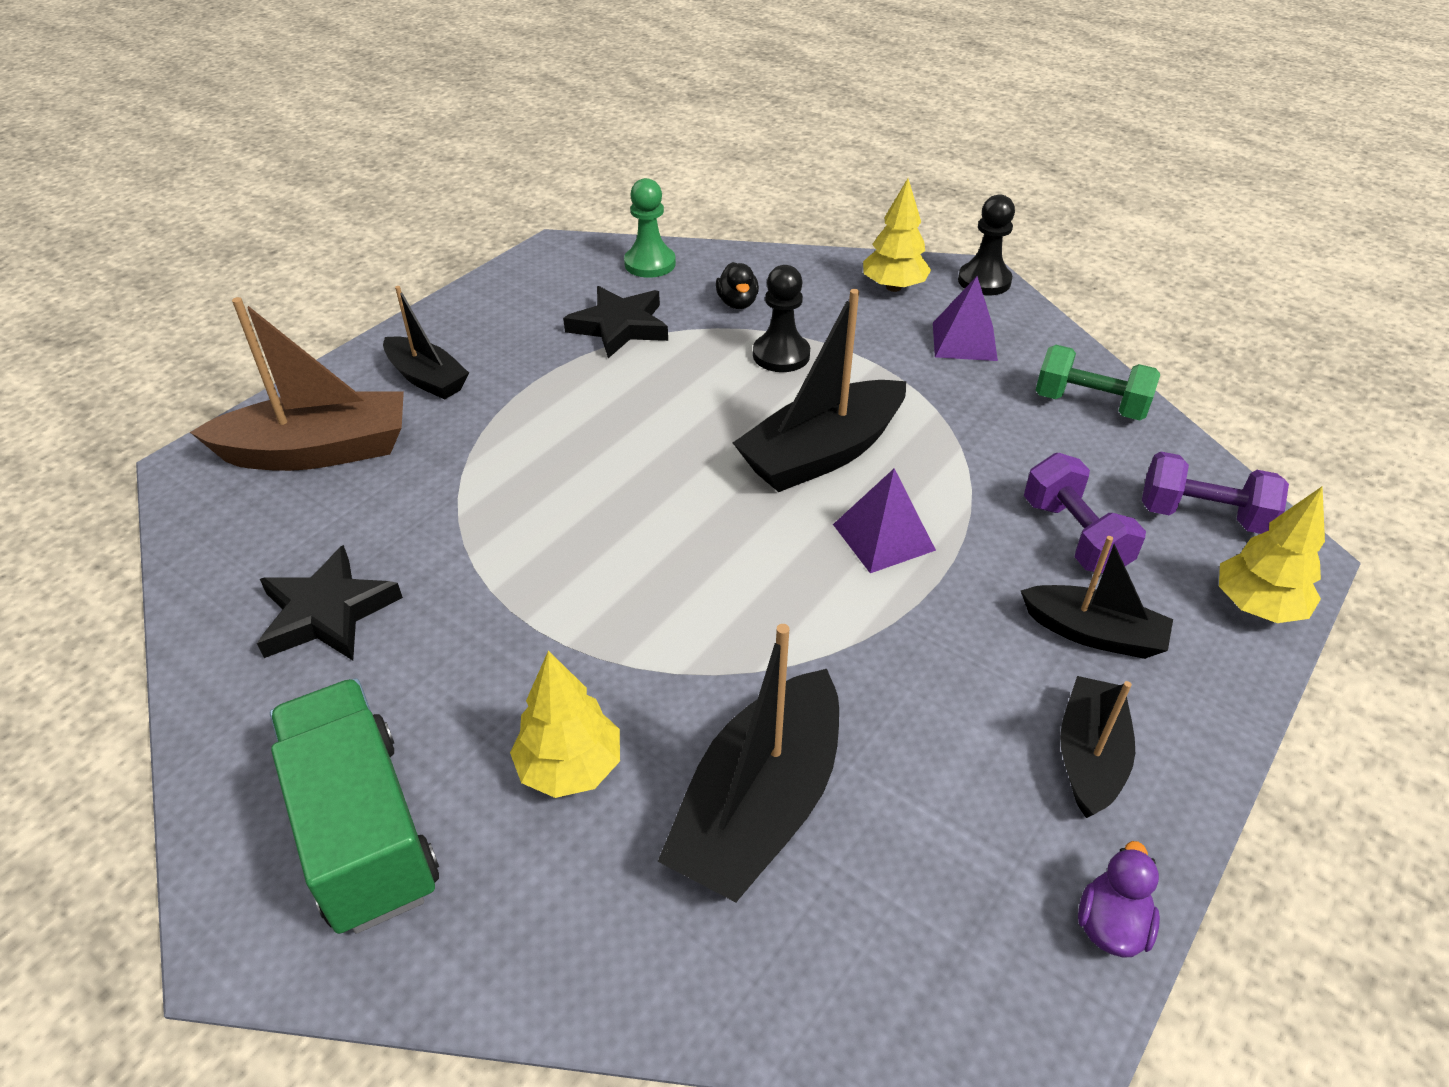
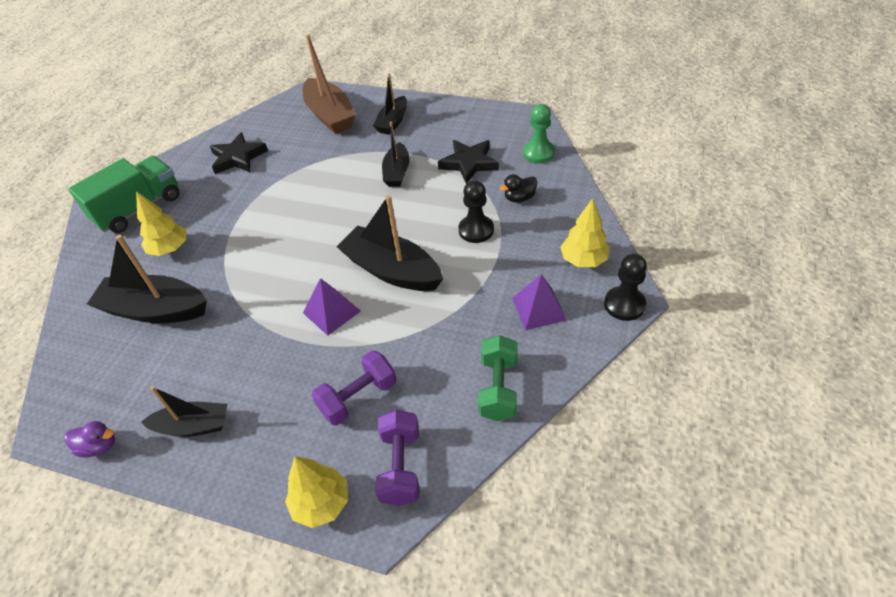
camera: 75 degrees right, 5 degrees up
black boat [1021,536,1173,659] -> black boat moved to [382,122,410,187]

